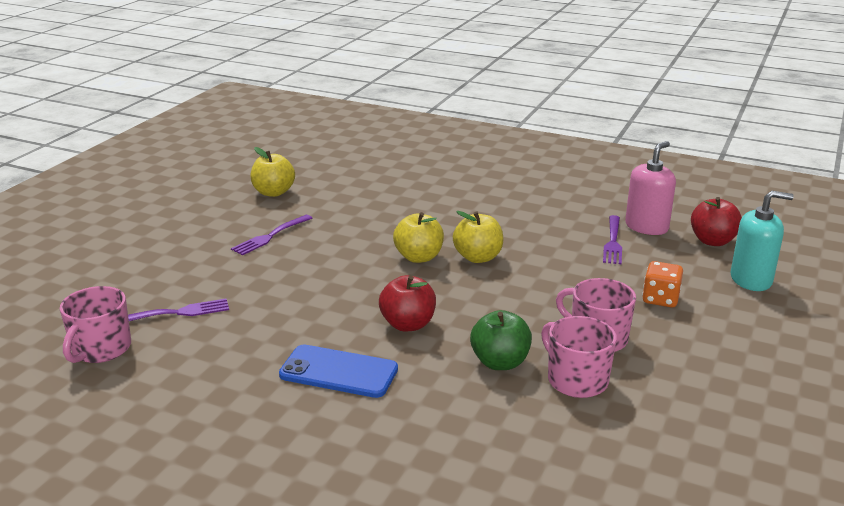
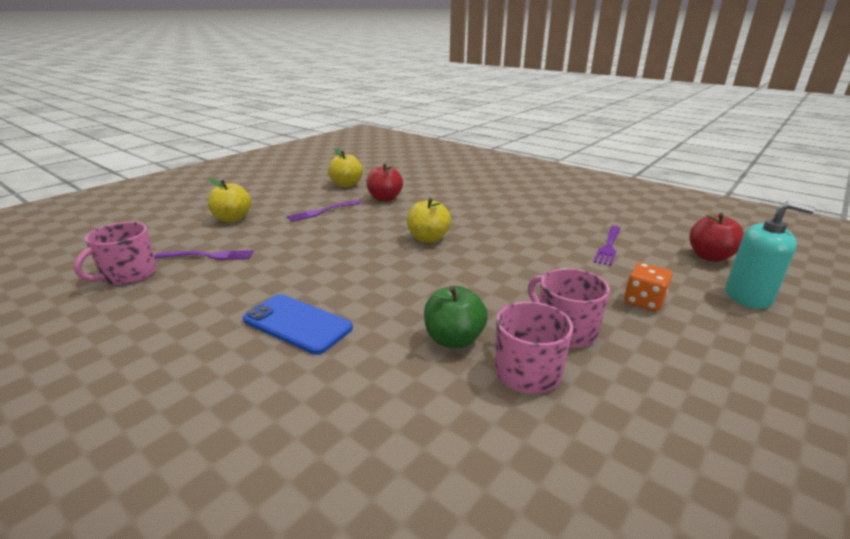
camera: 15 degrees right, 0 degrees up
red apple [379,275,436,332] -> red apple moved to [367,163,403,201]
yellow apple [453,211,503,263] -> yellow apple moved to [208,178,251,222]
pink soap dispenser [625,141,676,235] -> none

